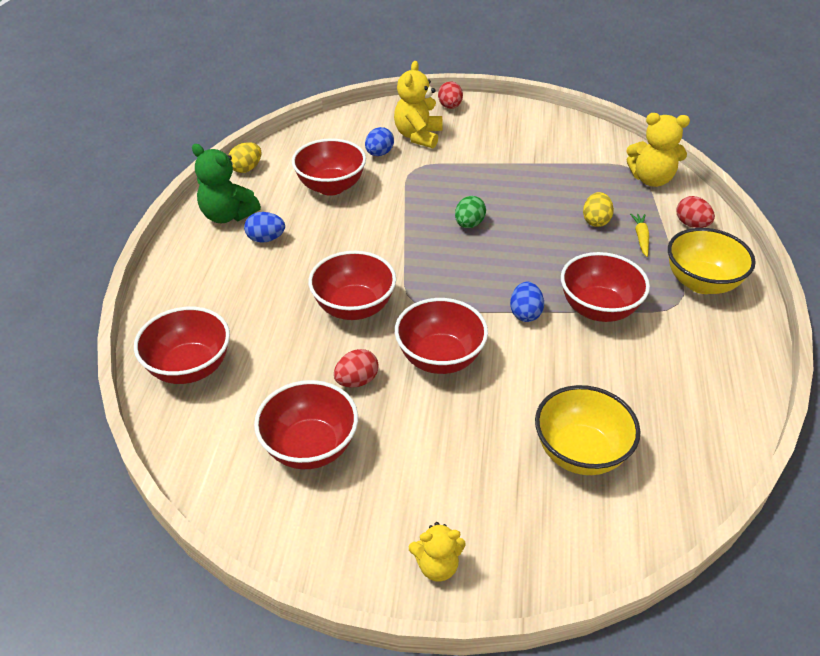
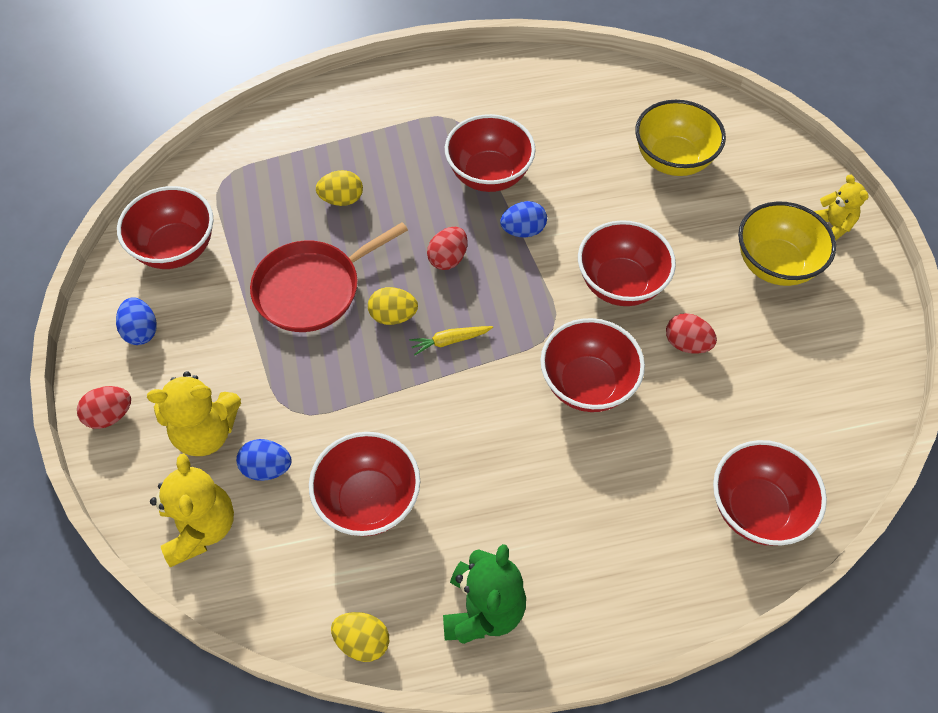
camera: 110 degrees left, 15 degrees up
blue egg [244,212,285,243] -> blue egg moved to [116,297,157,345]
red bowl [254,380,358,469] -> red bowl moved to [117,186,214,269]
green egg [455,196,486,228] -> yellow egg [368,287,418,325]
yellow teddy bear [627,113,690,187] -> yellow teddy bear moved to [150,454,234,567]
yellow carrot [630,214,649,257] -> yellow carrot moved to [409,326,493,356]
yellow bowl [668,228,756,294] -> yellow bowl moved to [738,201,836,286]
red egg [676,196,715,228] -> red egg moved to [427,227,468,270]
none -> red pan [250,222,408,332]

